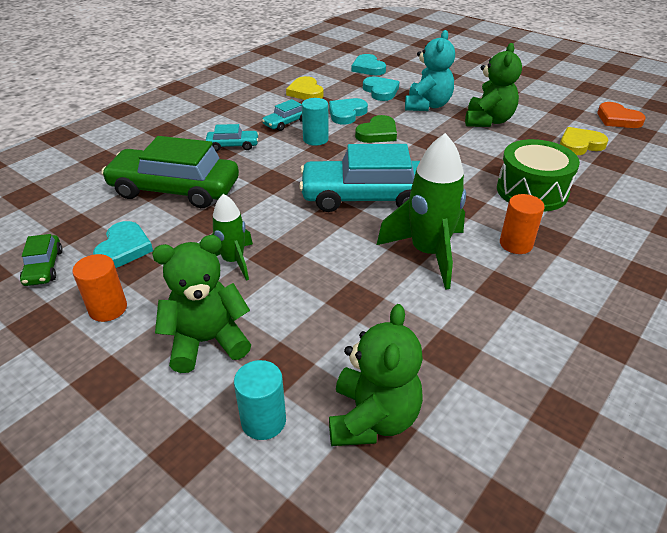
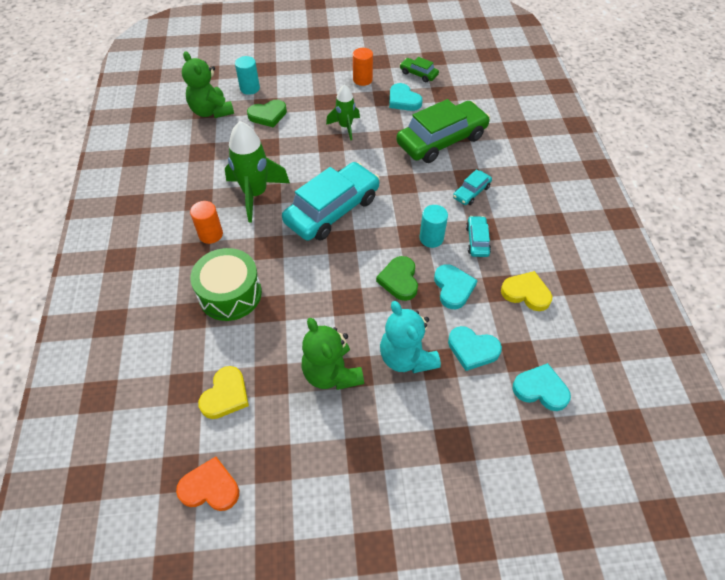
camera: 135 degrees right, 15 degrees up
green teddy bear [152,235,251,373] -> none
none -> green heart [247,100,287,127]

